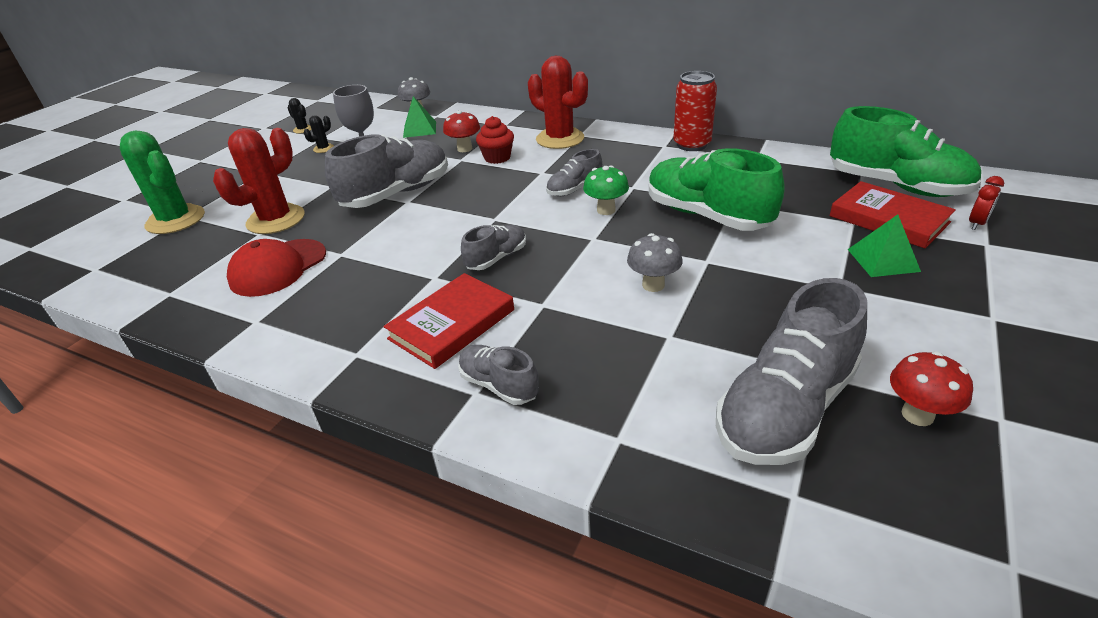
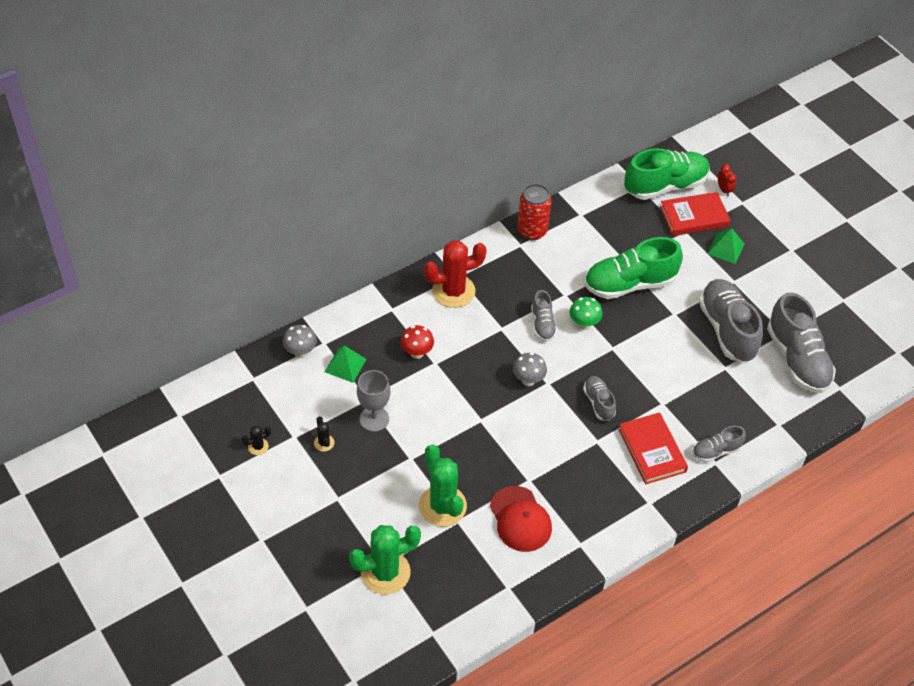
camera: 65 degrees left, 15 degrees up
red cactus [213,128,304,234] -> green cactus [419,444,467,527]
grey shoe [325,134,448,208] -> grey shoe moved to [699,279,763,362]
red cupcake [476,116,514,164] -> none
grey mushroom [627,233,683,292] -> grey mushroom moved to [513,352,547,386]
red mushroom [890,351,973,426] -> none

